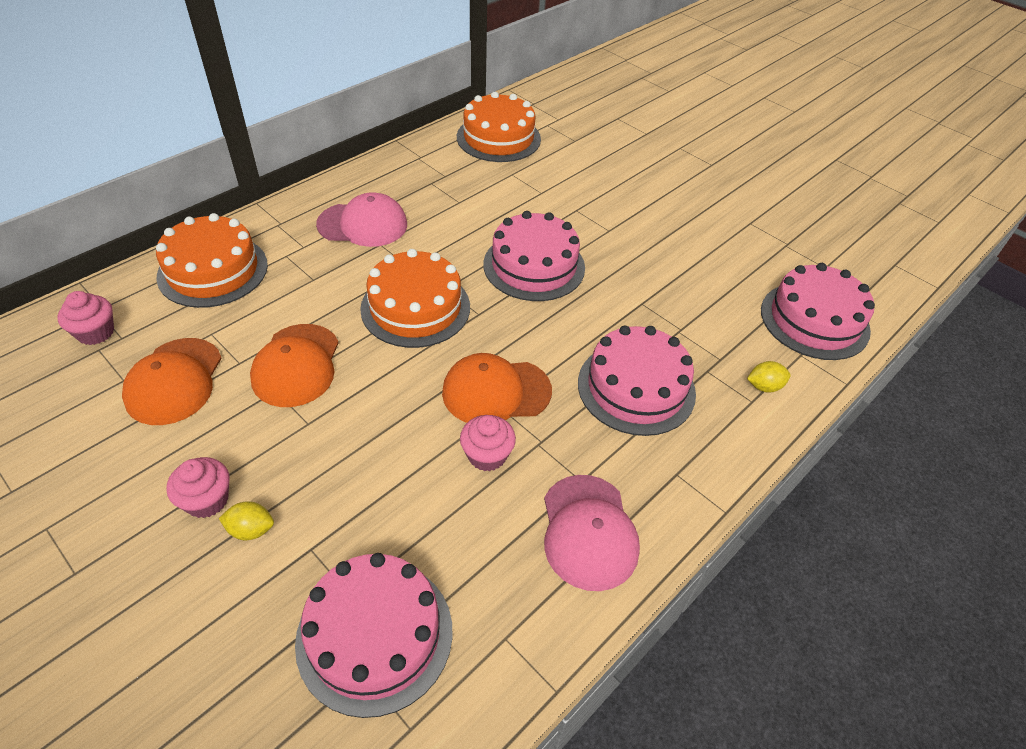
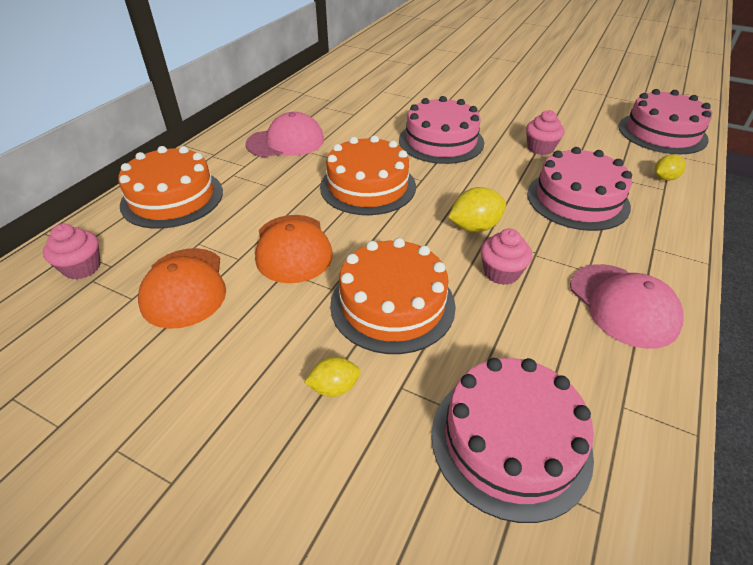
camera: 15 degrees left, 5 degrees down
pink cupcake [166,457,230,518] -> pink cupcake moved to [526,110,565,155]
orange cap [442,353,552,423] -> yellow lemon [448,187,506,232]
orange cake [457,92,541,162] -> orange cake moved to [330,238,456,354]

